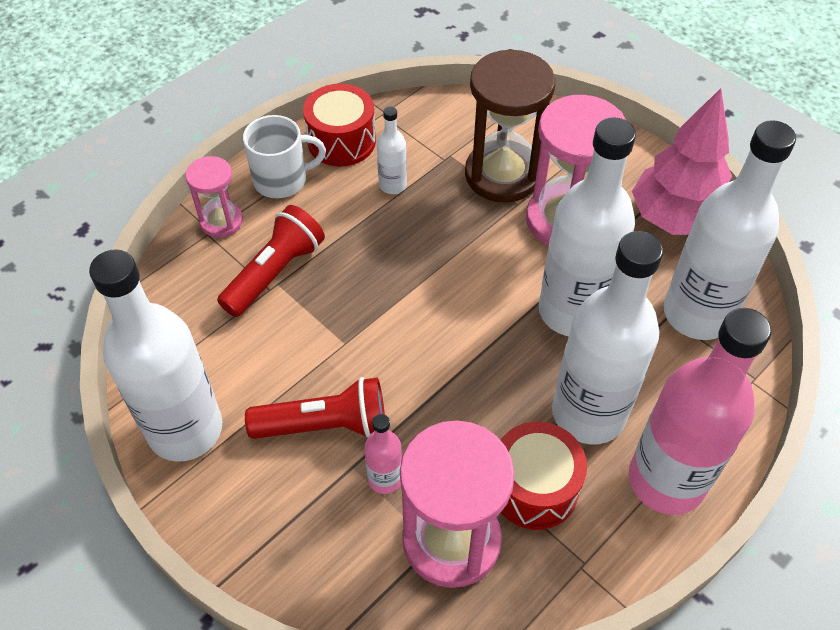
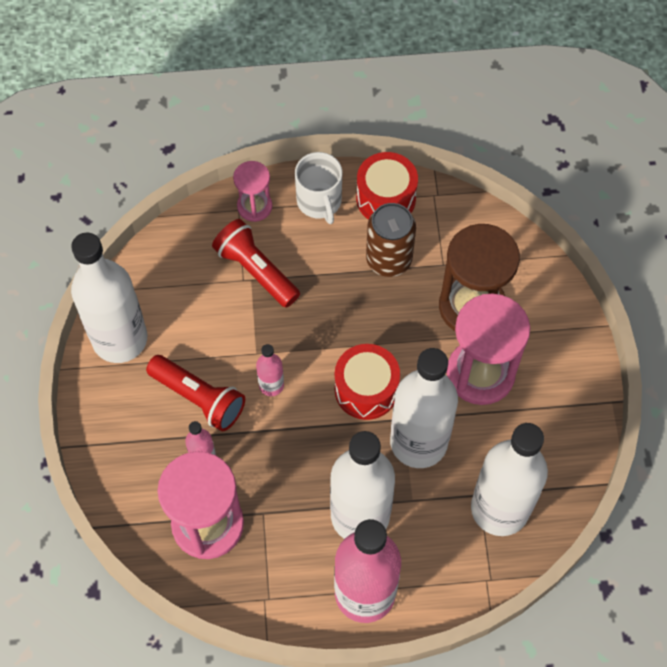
camera: 40 degrees right, 10 degrees up
red flashlight [217,205,325,317] -> red flashlight turned 120 degrees counterclockwise [212,219,300,308]
white mug [243,115,326,198] -> white mug turned 45 degrees clockwise [295,152,343,224]
white bottle [377,106,407,194] -> brown can [366,203,416,277]
red drum [501,422,587,530] -> red drum moved to [335,344,400,420]
pink tree [632,88,732,235] -> none
none -> pink bottle [256,344,284,396]

